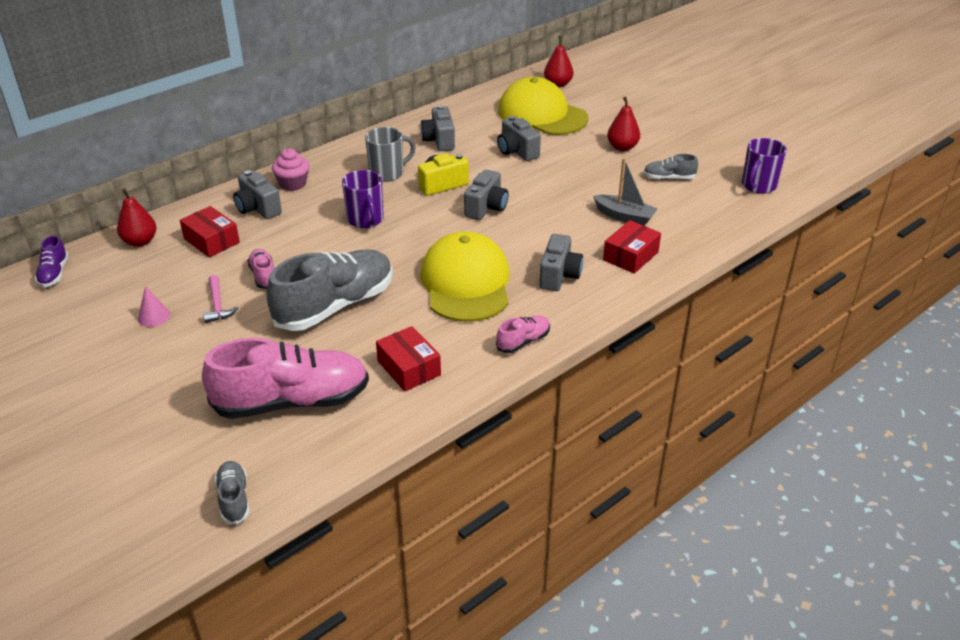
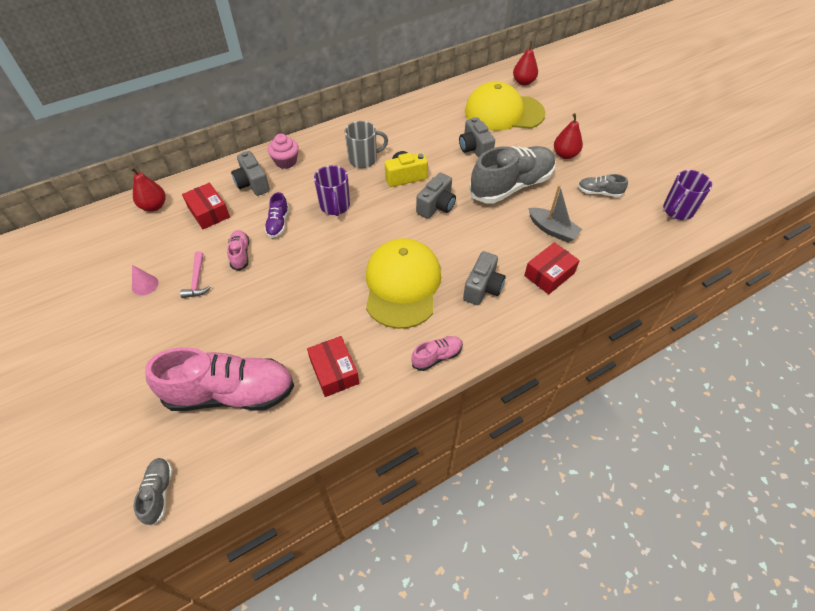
camera: 10 degrees right, 15 degrees up
purple shoe [35,235,68,287] -> purple shoe moved to [264,192,289,238]
grey shoe [267,250,393,331] -> grey shoe moved to [469,146,556,204]
grey camera [421,105,455,151] -> none
yellow cap [498,77,588,135] -> yellow cap turned 45 degrees counterclockwise [465,81,546,131]

